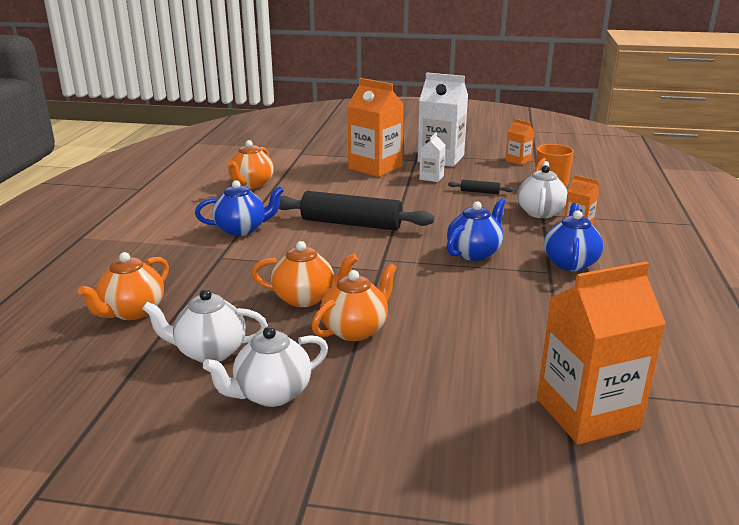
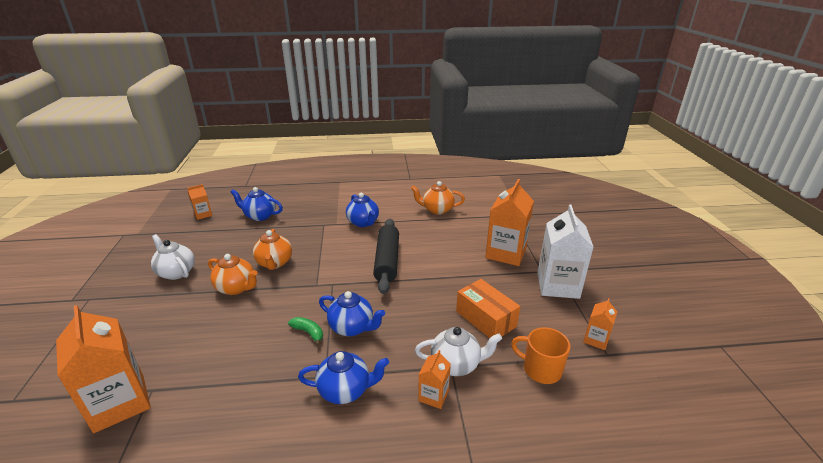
camera: 75 degrees right, 5 degrees up
orange teapot [78,252,169,320] -> blue teapot [231,187,283,221]
white teapot [142,289,268,363] -> none
white carton [419,132,445,182] -> none
black rolling pin [448,180,513,194] -> orange box [456,279,520,338]
none -> orange carton [187,184,212,220]
none -> green banana [288,317,323,346]

